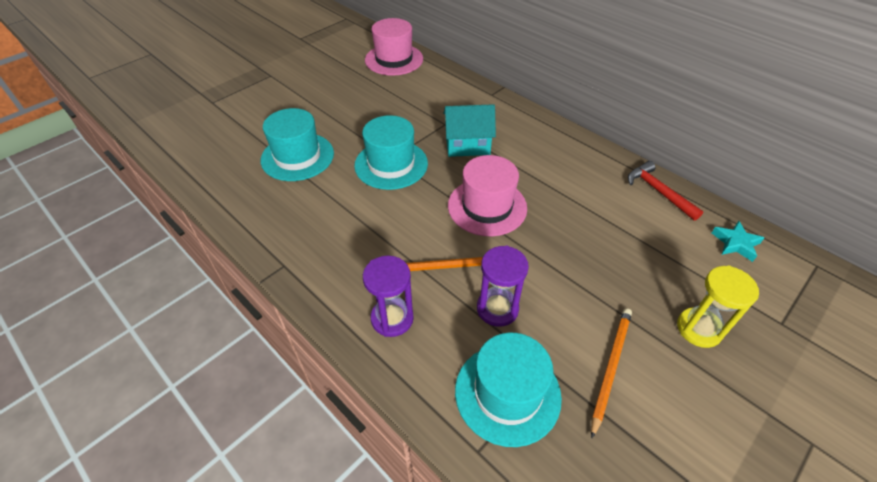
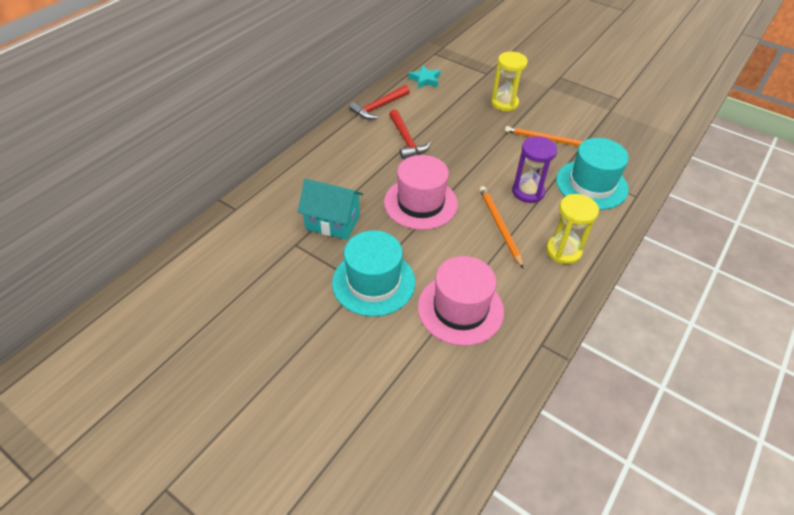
camera: 100 degrees left, 0 degrees up
turquoise hat [261,108,334,181] -> none
purple hourglass [363,256,414,337] -> yellow hourglass [546,194,599,264]
pink hat [365,18,423,76] -> pink hat moved to [418,256,504,346]
turquoise house [443,104,496,157] -> turquoise house turned 60 degrees counterclockwise [298,179,363,240]
none -> red hammer [389,109,431,159]

